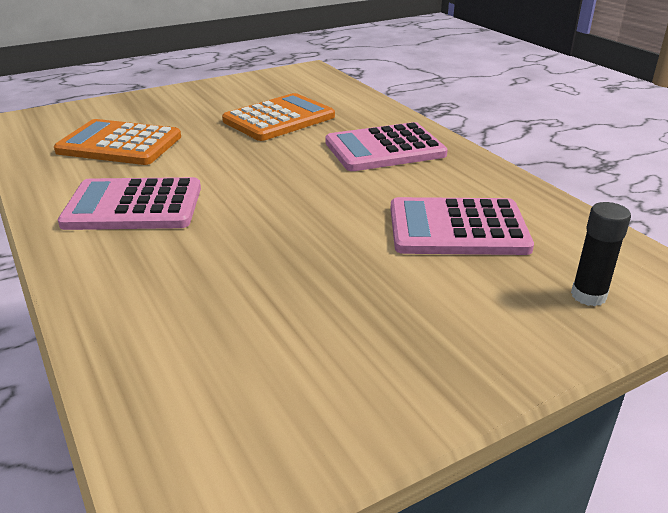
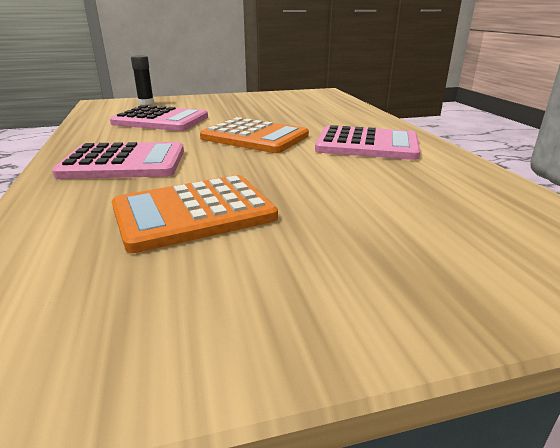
camera: 165 degrees left, 5 degrees down
orange calculator [54,119,181,165] -> orange calculator moved to [200,117,309,153]

